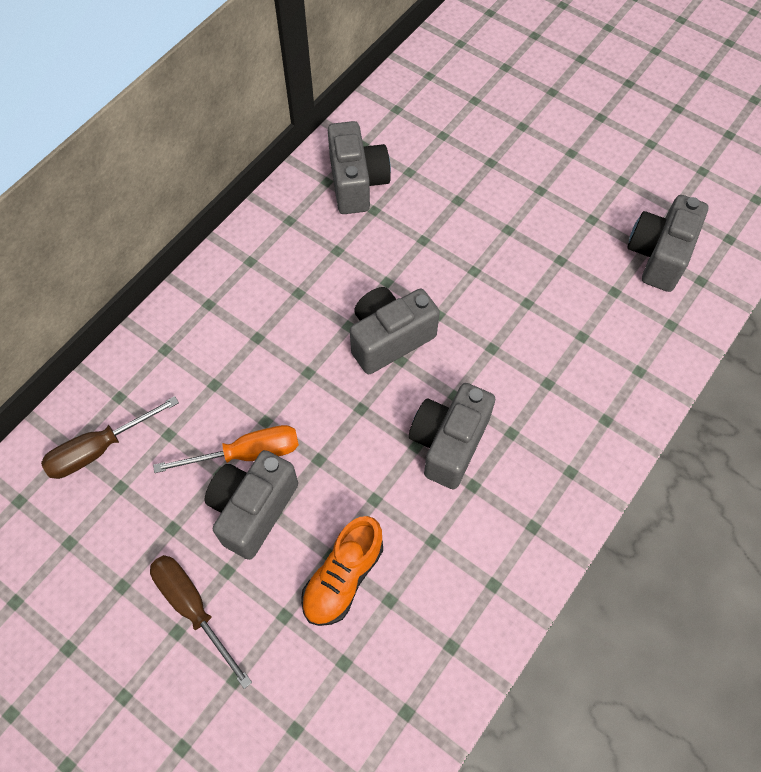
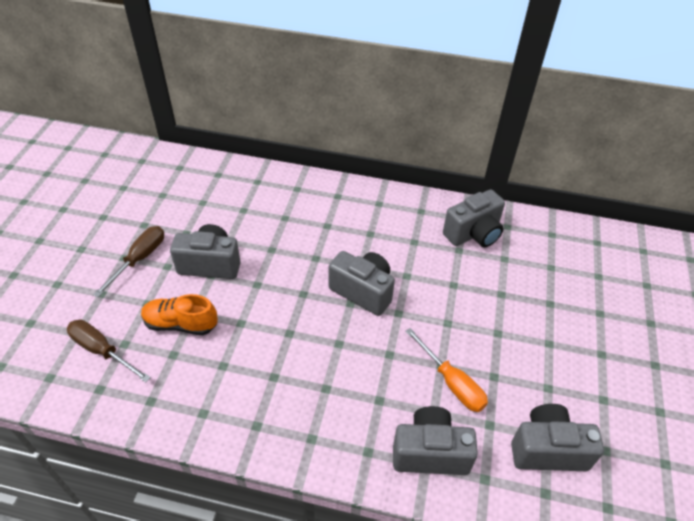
camera: 65 degrees right, 15 degrees down
brown screwdriver [41,396,179,479] -> brown screwdriver moved to [67,320,151,383]
orange screwdriver [153,425,299,473] -> orange screwdriver moved to [405,328,488,412]
grey camera [409,383,495,489] -> grey camera moved to [393,406,478,475]

